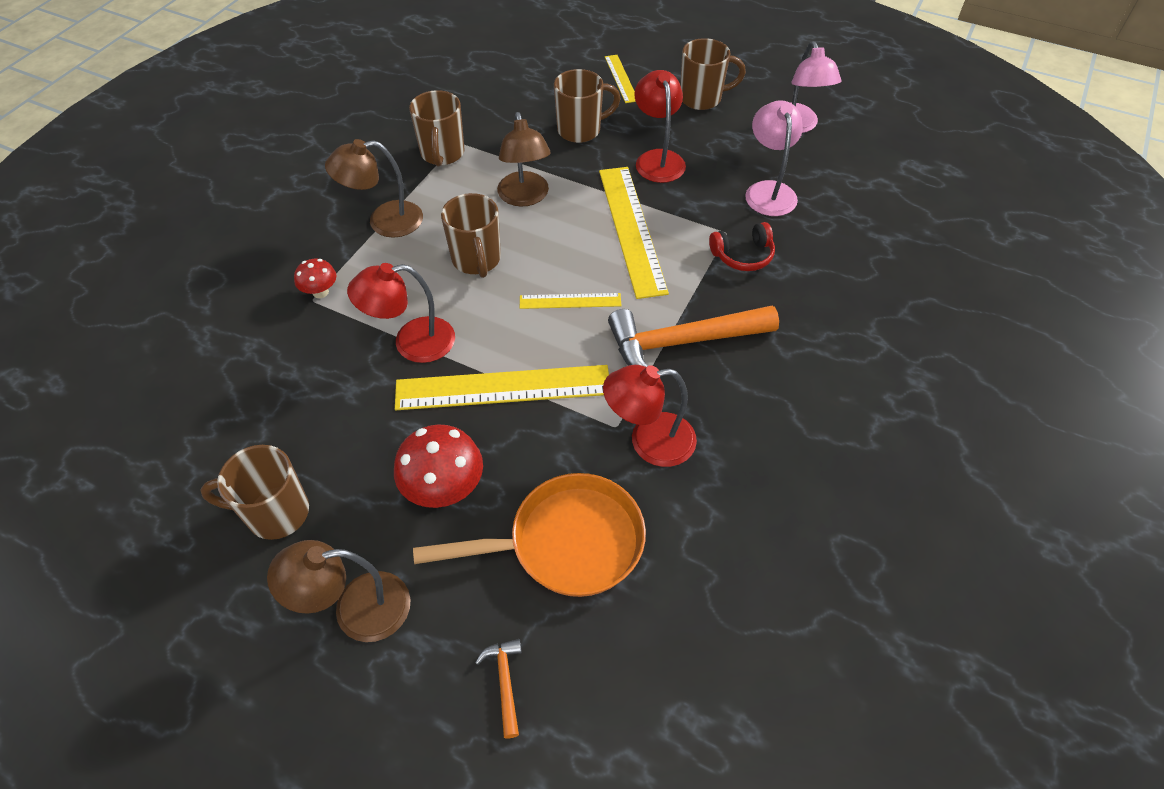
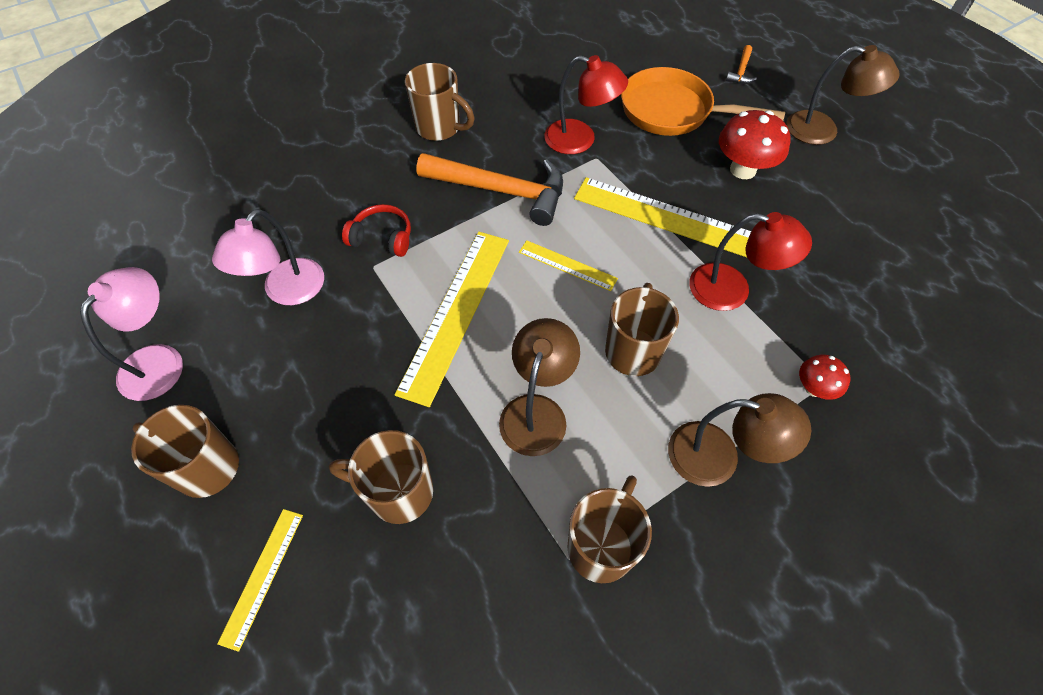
camera: 150 degrees left, 5 degrees up
brown mug [200,445,309,540] -> brown mug moved to [405,63,475,141]
red lamp [634,70,686,183] -> none

